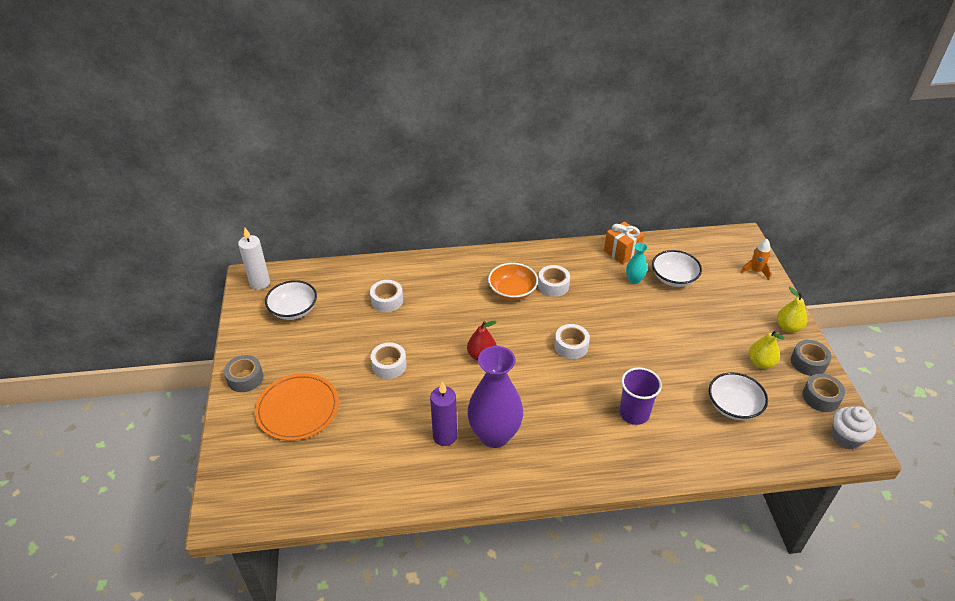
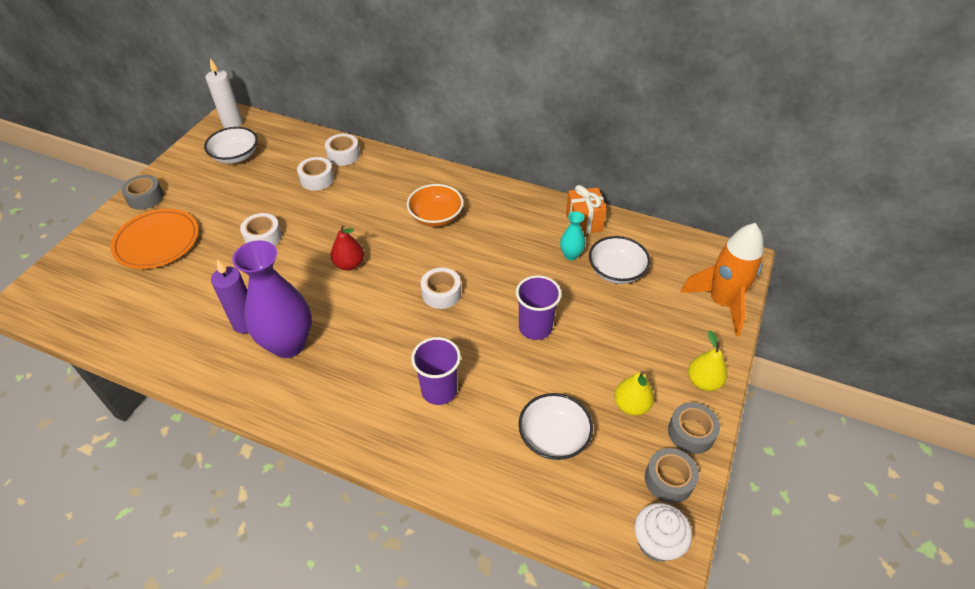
camera: 30 degrees right, 5 degrees up
white tape [538,265,570,297] -> white tape moved to [325,134,360,166]
orange rocket [740,239,771,280] -> orange rocket [680,223,764,336], size x2.00
none -> purple cup [516,275,561,340]

